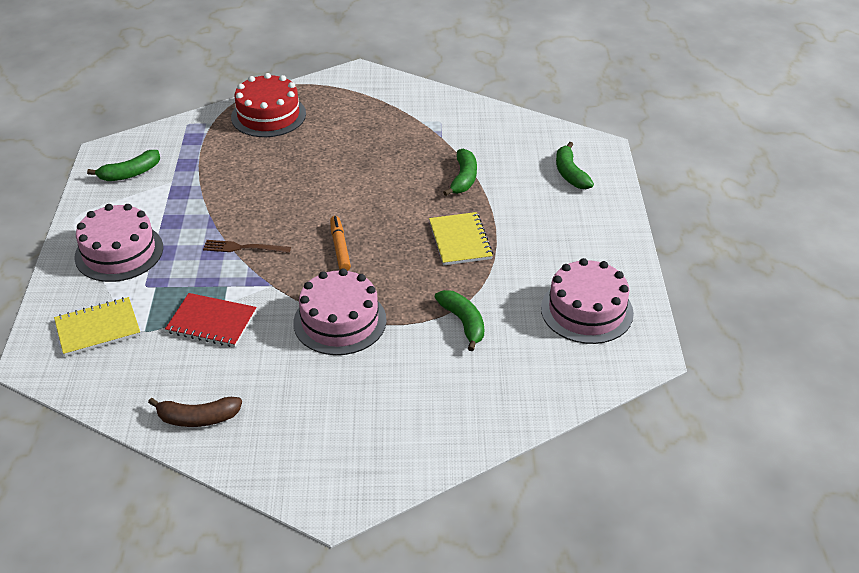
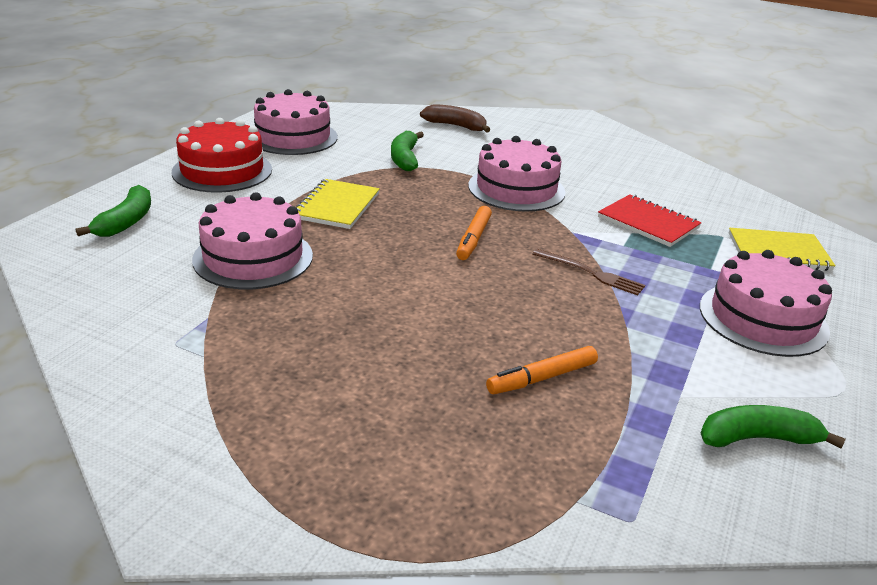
camera: 155 degrees left, 10 degrees down
brown banana [148,397,242,427] -> brown banana moved to [420,104,491,133]
red cake [231,73,306,137] -> red cake moved to [172,118,272,193]
green banana [443,148,477,196] -> pink cake [192,192,313,289]
none -> orange marker [486,346,598,394]

